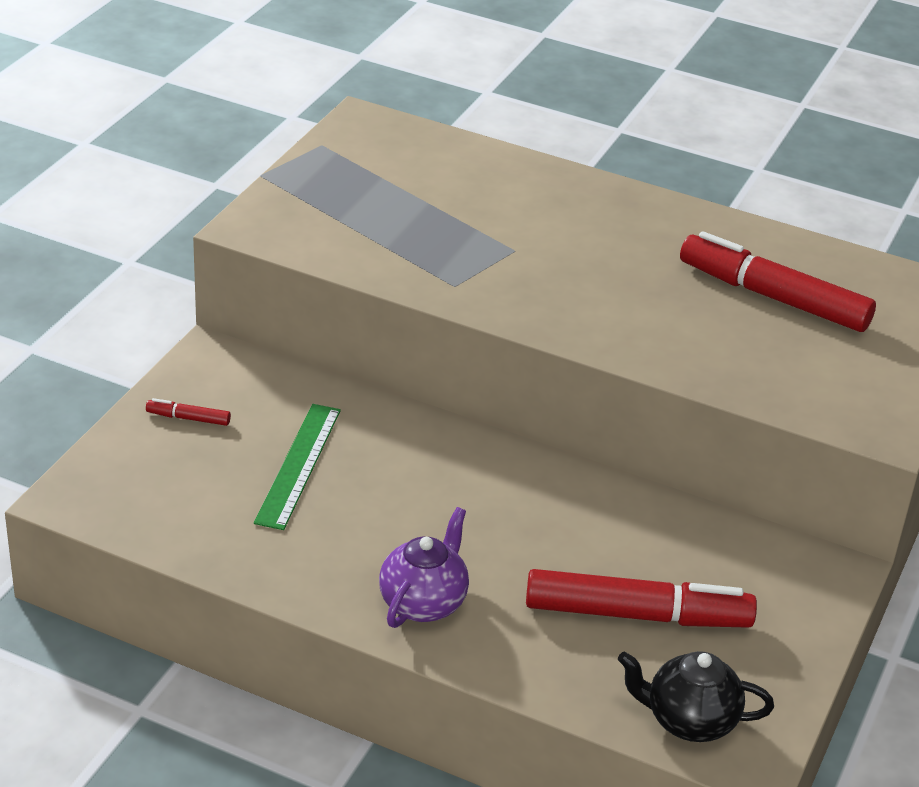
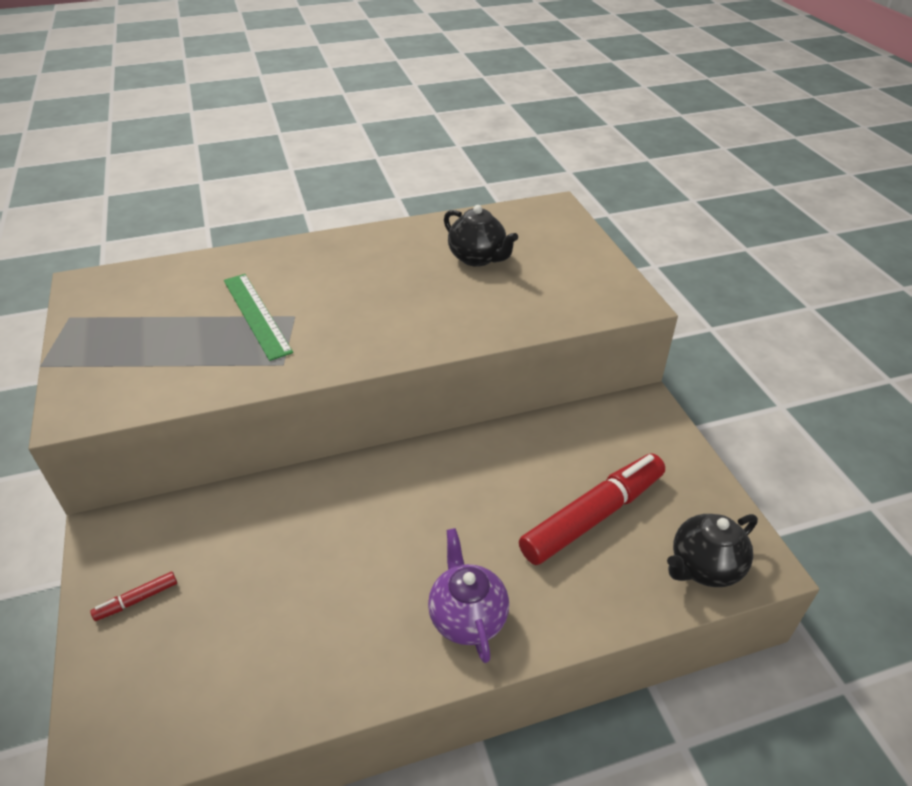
camera: 40 degrees left, 5 degrees up
green ruler [254,404,341,530] -> green ruler moved to [224,274,293,361]
red marker [680,231,876,332] -> black teapot [444,205,518,267]

